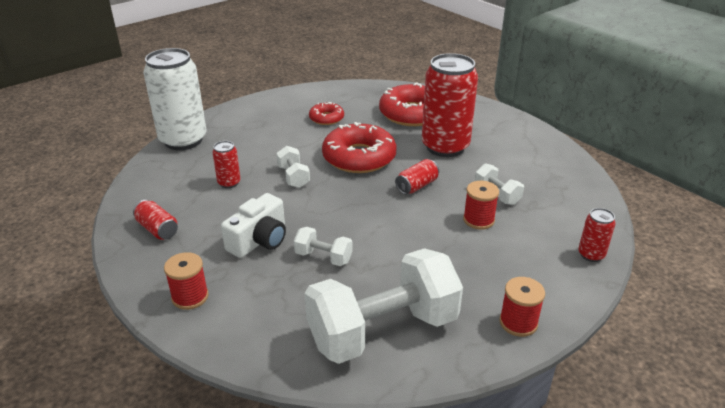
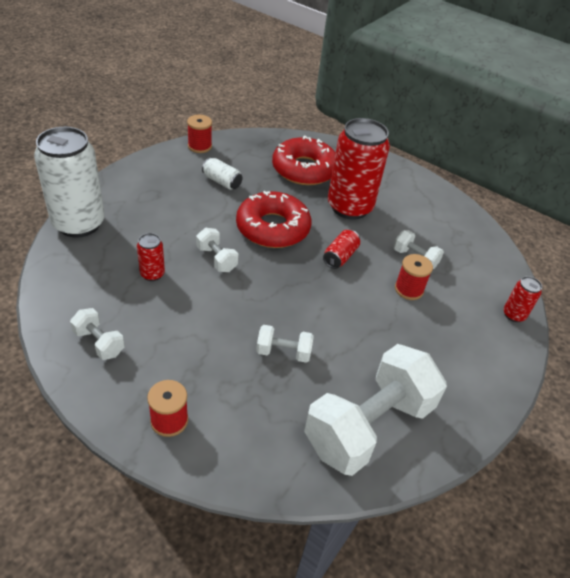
camera: 20 degrees left, 10 degrees up
red can [133,200,178,240] -> white dumbbell [70,308,125,360]
white camera [221,193,286,258] -> none
red donut [309,102,344,125] -> white can [202,157,242,190]
red spool [499,277,545,337] -> red spool moved to [187,115,212,153]

